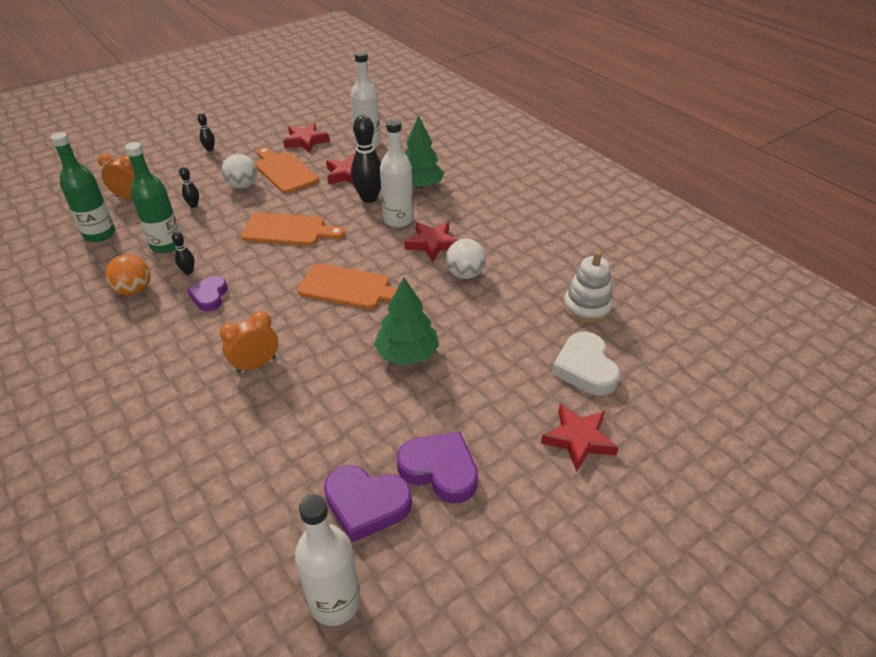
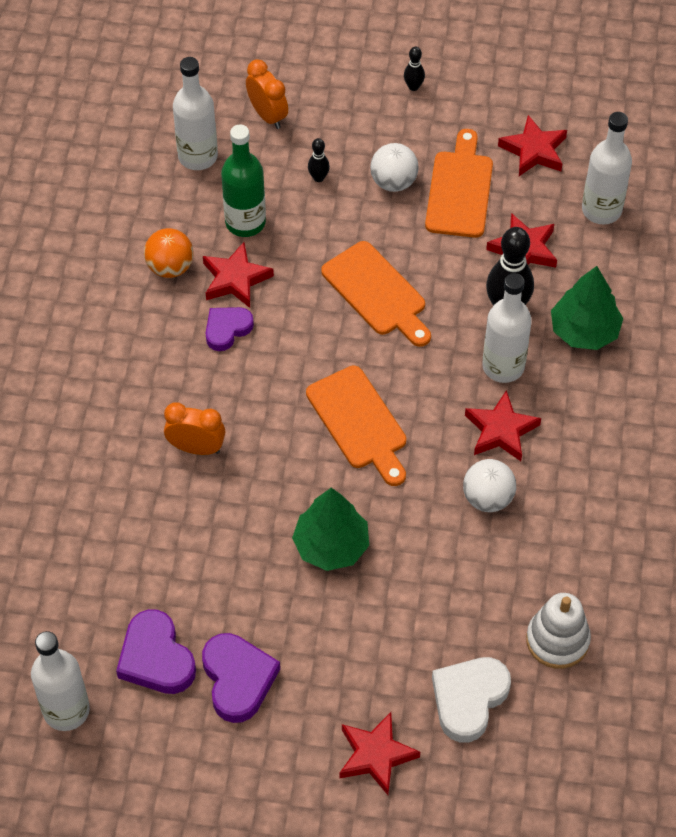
camera: 45 degrees right, 15 degrees up
green bottle [50,132,115,242] -> white bottle [173,57,218,170]
black bowling pin [172,231,195,275] -> red star [203,242,274,308]

